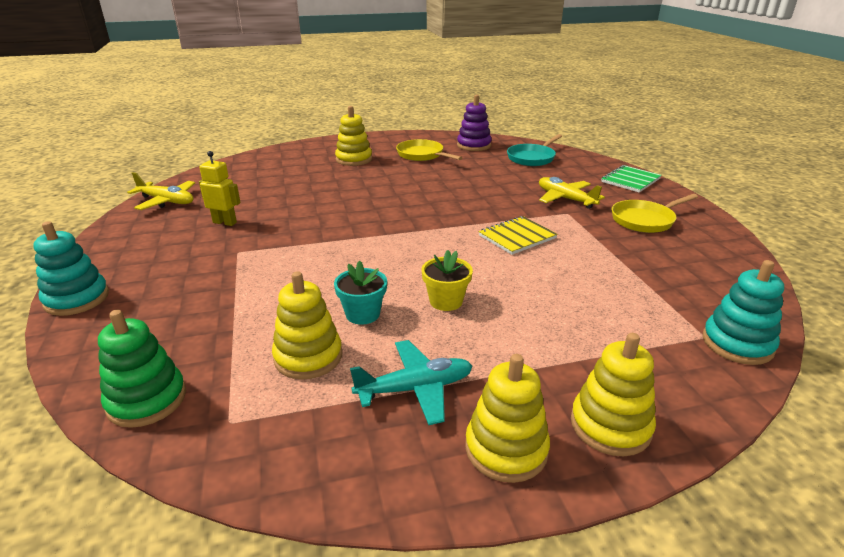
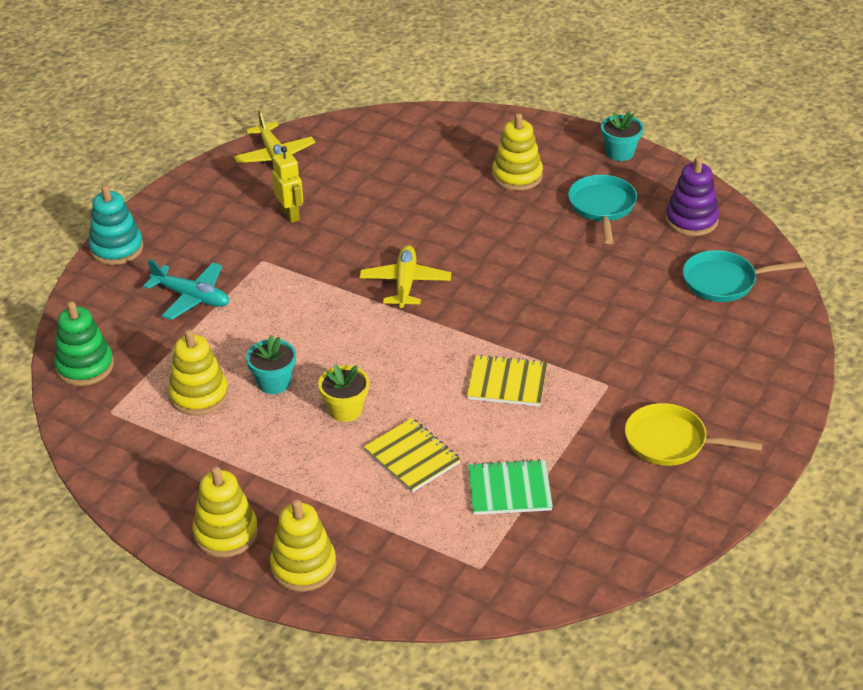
camera: 45 degrees right, 10 degrees up
turquoise plane [350,340,472,425] -> turquoise plane moved to [144,259,229,320]
yellow pan [396,139,463,161] -> turquoise pan [568,175,637,244]
yellow plane [539,177,605,209] -> yellow plane moved to [360,245,451,308]
green notebook [601,165,662,193] -> green notebook moved to [468,459,553,515]
turquoise stacking toy [703,260,784,365] -> none
none -> yellow notebook [364,418,461,492]
none -> turquoise flower pot [601,111,643,161]

